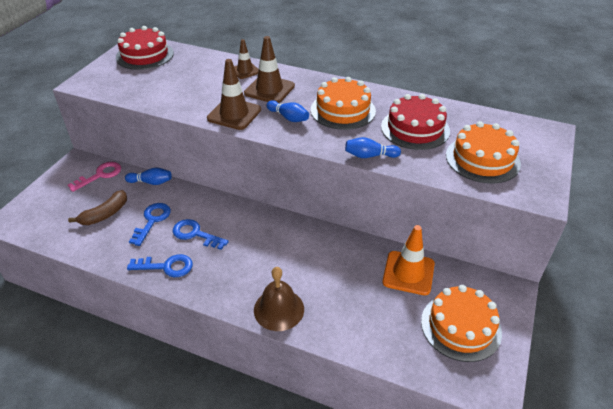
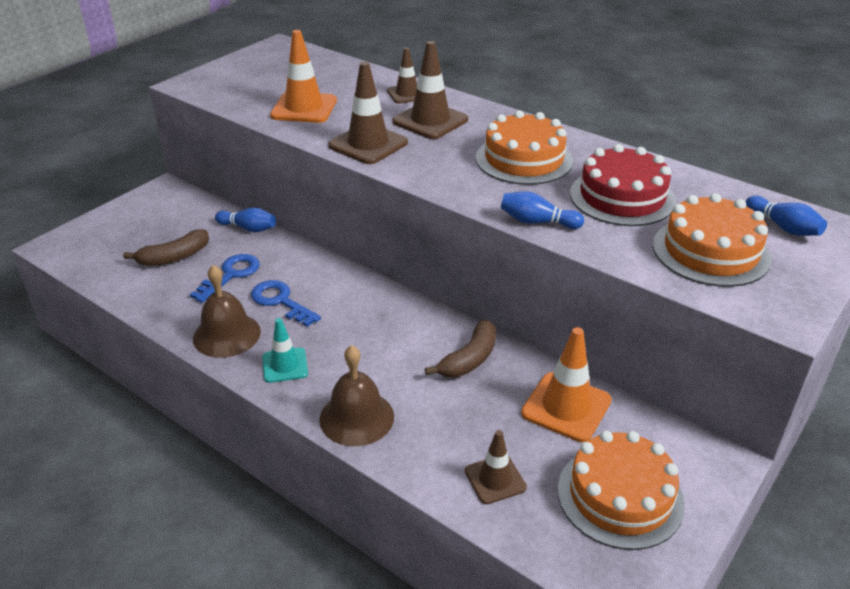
camera: 15 degrees right, 5 degrees down
pink key [68,162,121,192] -> none
red cake [116,26,174,70] -> none
blue key [127,254,193,277] -> brown bell [193,265,261,358]
blue bowling pin [266,100,309,122] -> blue bowling pin moved to [746,196,827,236]
none -> turquoise traffic cone [262,318,308,383]
none -> orange traffic cone [270,30,337,123]
none -> brown banana [425,319,496,377]
none -> brown traffic cone [465,430,527,504]

